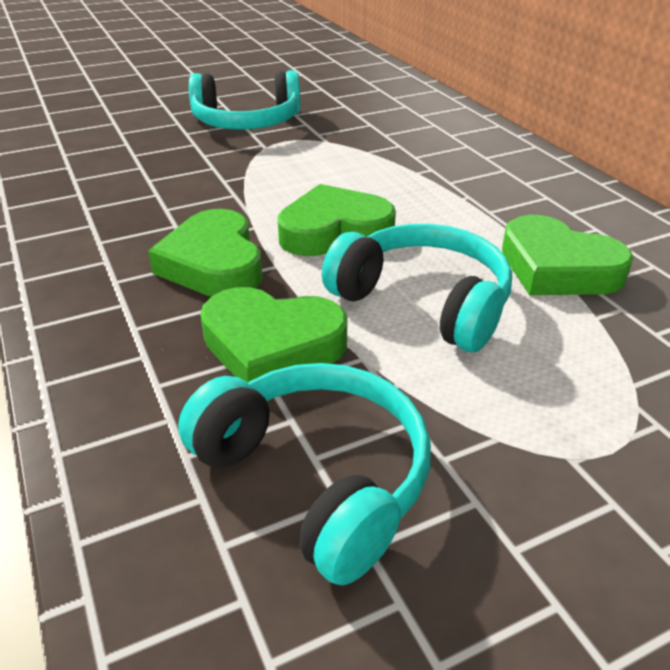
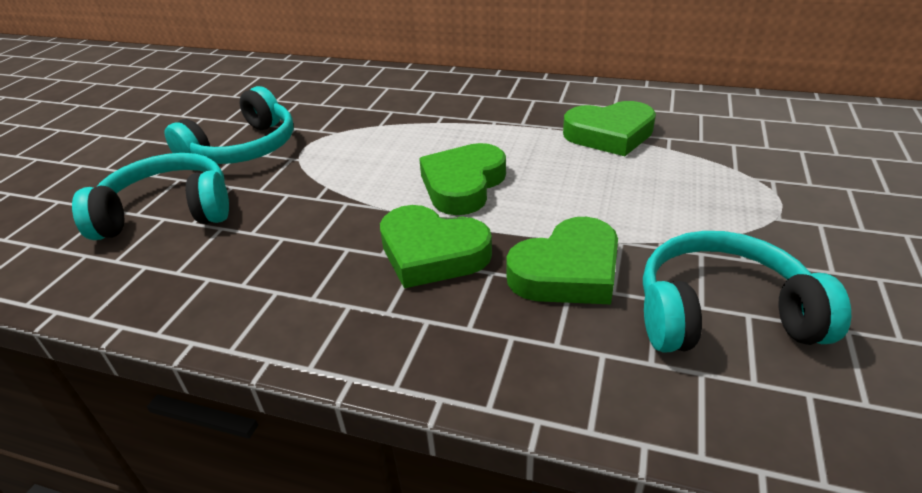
camera: 45 degrees left, 0 degrees up
turquoise headphones [322,224,512,352] -> turquoise headphones moved to [72,153,229,240]

